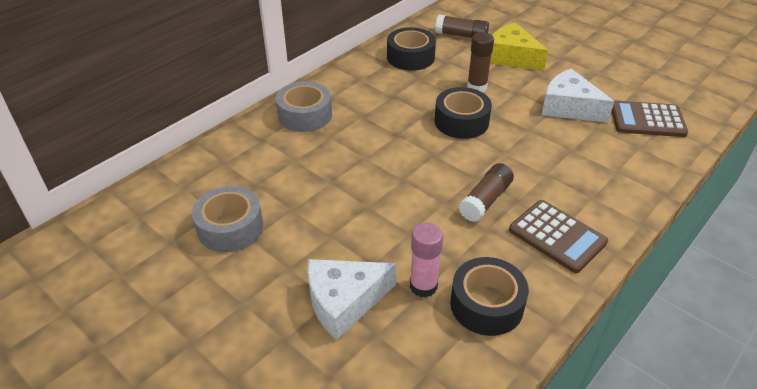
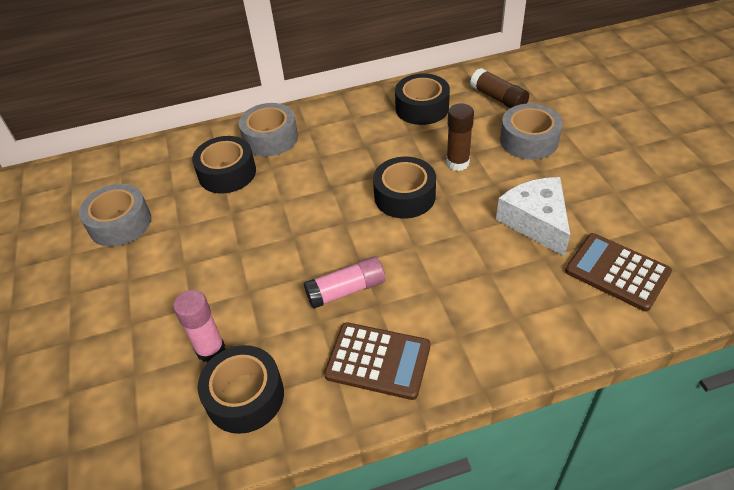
camera: 35 degrees right, 5 degrees up
white cheese [308,259,396,340] -> none
brown glue stick [458,163,514,222] -> pink glue stick [304,256,385,309]
yellow cheese [490,23,548,71] -> grey tape [500,104,563,160]
brown calculator [509,200,608,273] -> brown calculator turned 60 degrees counterclockwise [324,322,430,400]
none -> black tape [192,136,256,193]

